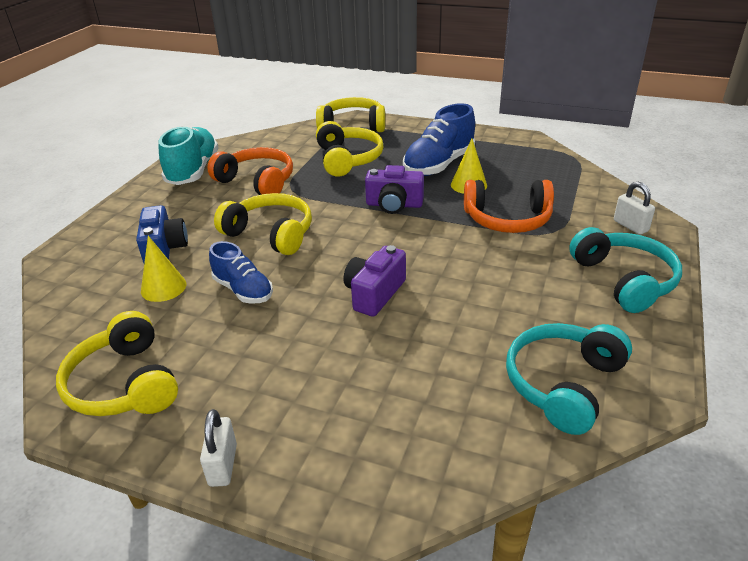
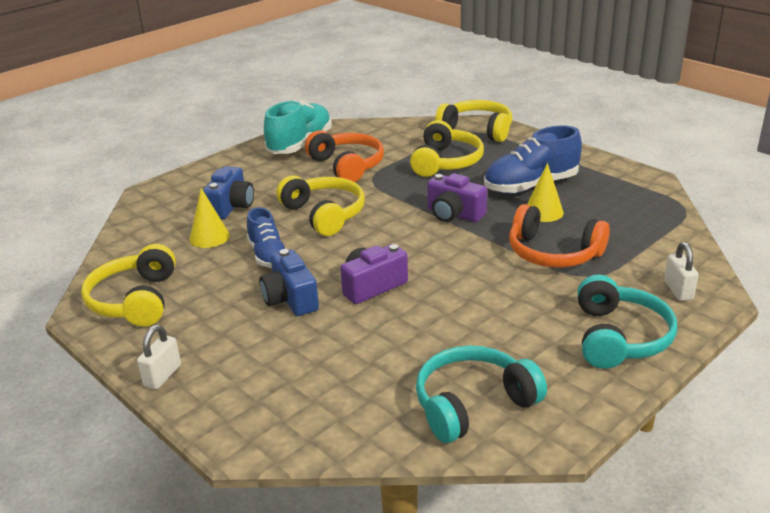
camera: 25 degrees right, 5 degrees down
none -> blue camera [259,249,319,316]

